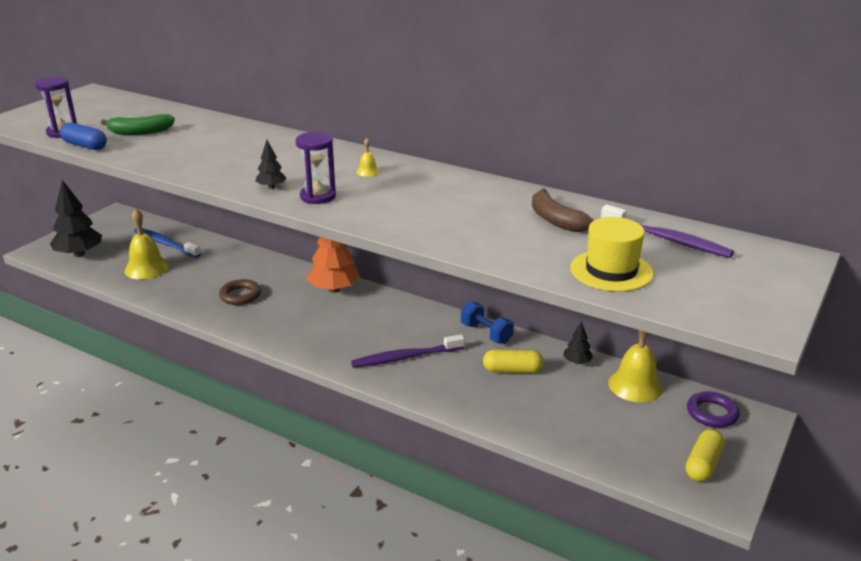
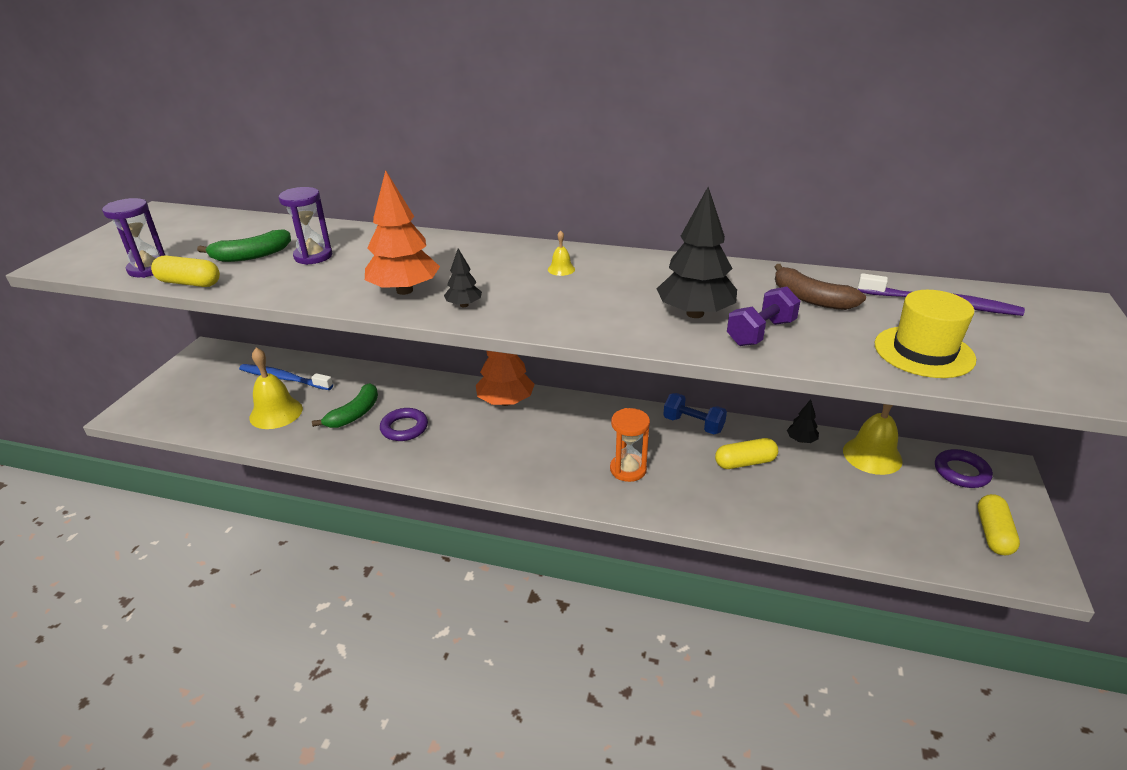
camera: 15 degrees left, 5 degrees up
black tree [50,180,102,257] -> black tree moved to [657,187,737,318]
blue capsule [60,122,107,150] -> yellow capsule [151,256,220,287]
brown ring [219,279,261,305] -> purple ring [380,408,428,441]
purple hourglass [295,132,336,204] -> purple hourglass moved to [279,187,332,265]
purple toothbrush [351,334,465,368] -> orange hourglass [610,408,650,482]
none -> green banana [312,383,378,428]
none -> orange tree [365,170,440,295]
none -> purple dumbbell [727,286,800,346]

